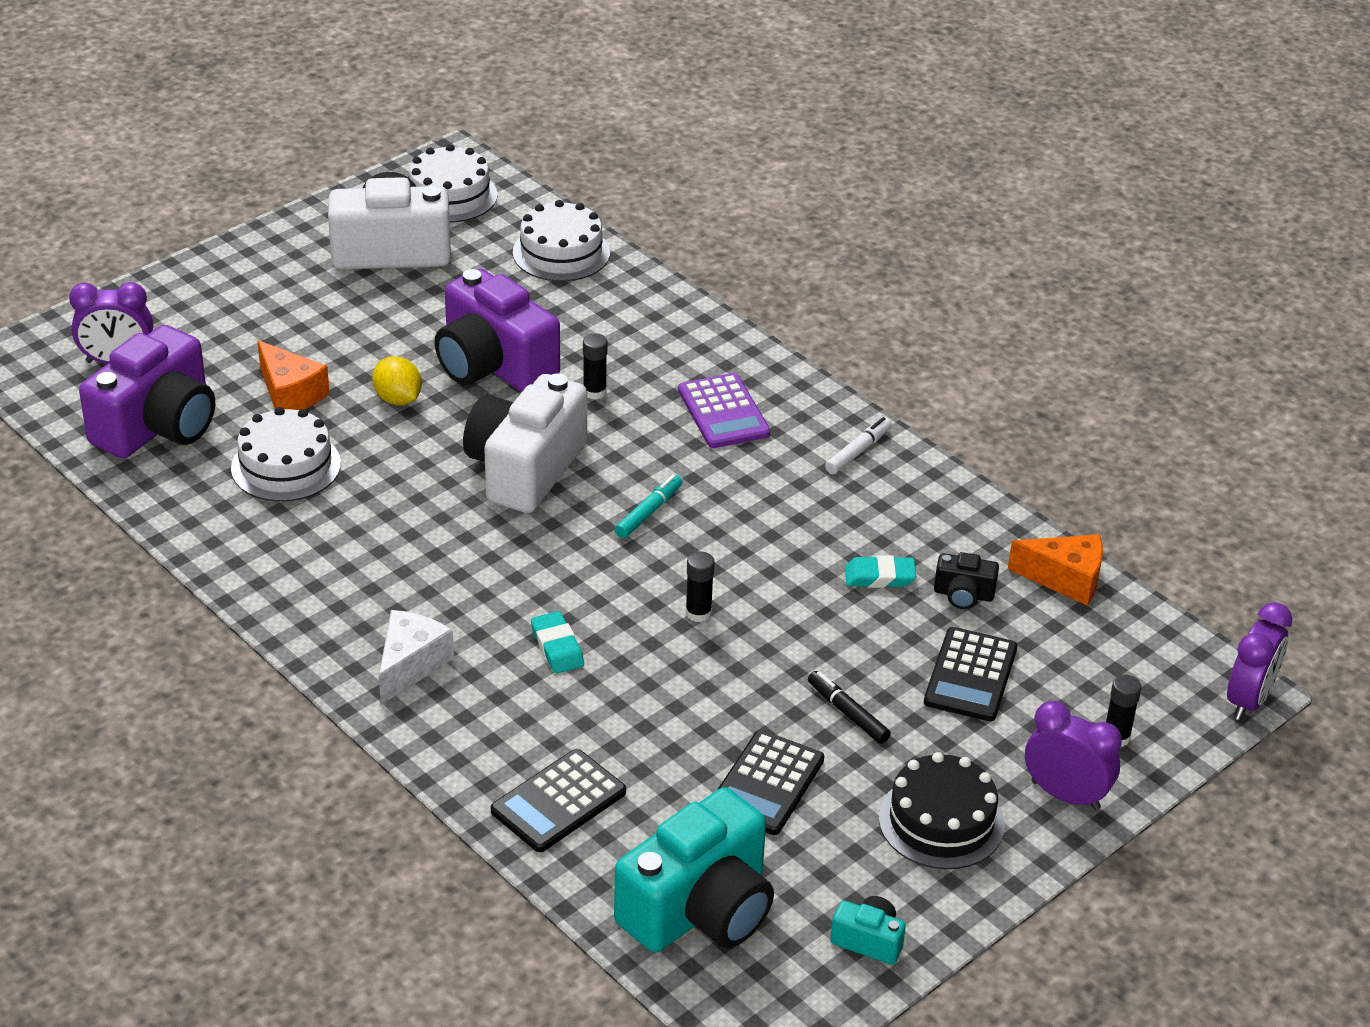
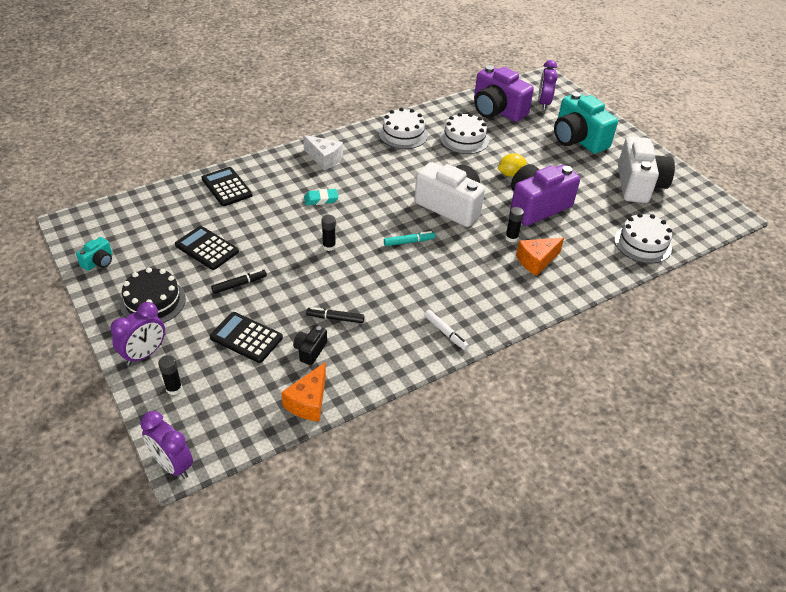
camera: 100 degrees right, 5 degrees up
orange cheese [257,340,330,410] -> orange cheese moved to [516,237,564,276]
white cake [409,144,498,223] -> white cake moved to [379,108,428,149]
turquoise camera [614,787,774,952] -> turquoise camera moved to [554,92,618,154]
turquoise marker [615,475,682,538] -> turquoise marker turned 60 degrees counterclockwise [384,231,435,246]
purple calculator [678,373,770,448] -> none
turquoise eraser [845,555,916,588] -> black marker [306,307,365,323]

